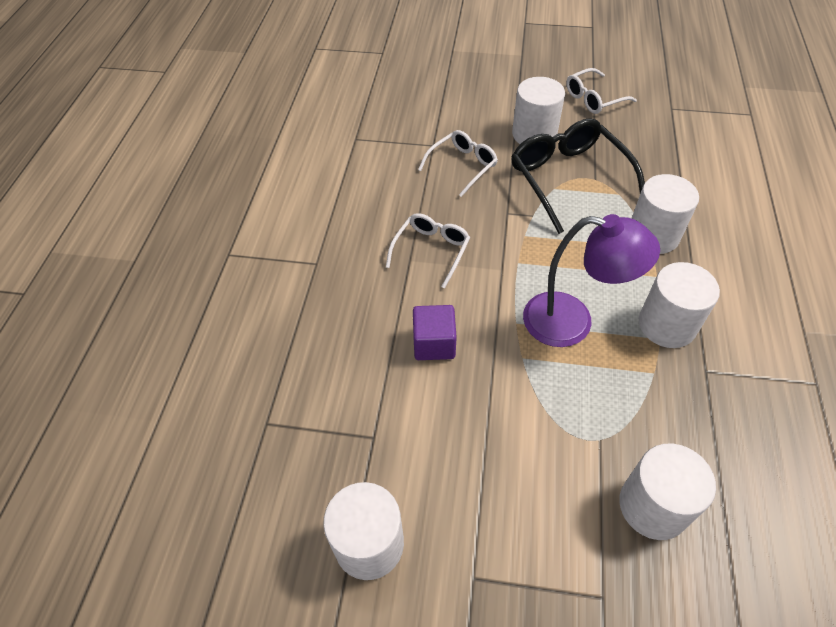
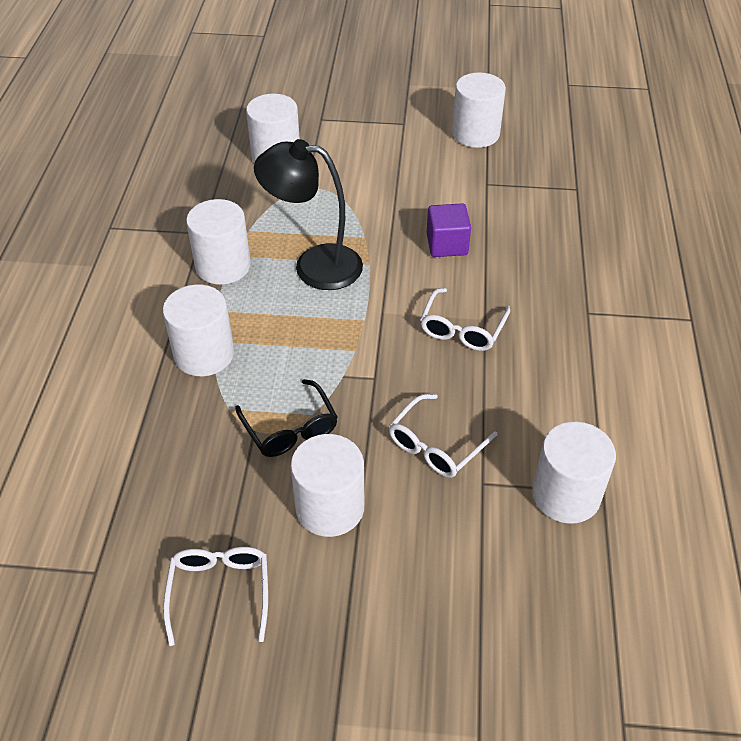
camera: 175 degrees right, 5 degrees down
black glasses [511,118,645,234] -> black glasses [235,379,338,457], size x0.59
purple lamp [523,214,660,347] -> black lamp [254,139,363,290]
white glasses [566,68,637,114] -> white glasses turned 60 degrees counterclockwise [163,547,268,646]
none -> white cylinder [532,422,616,524]

